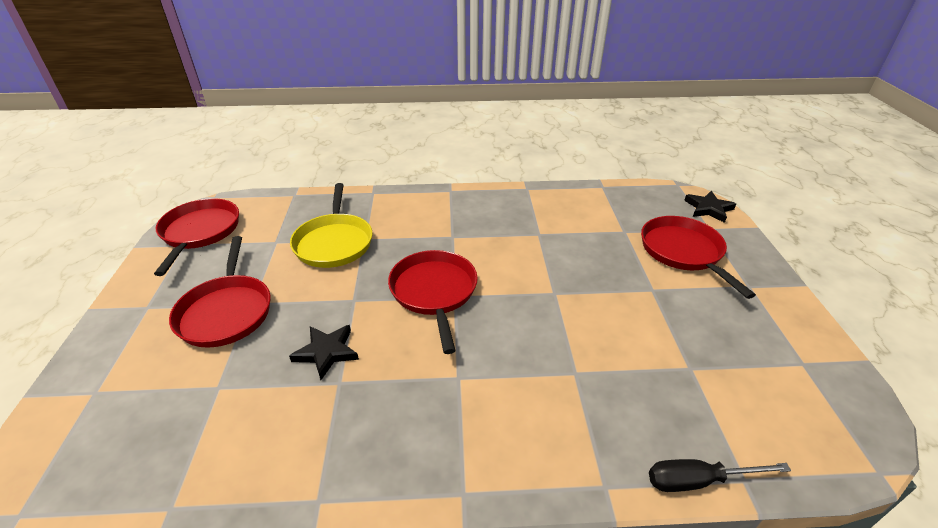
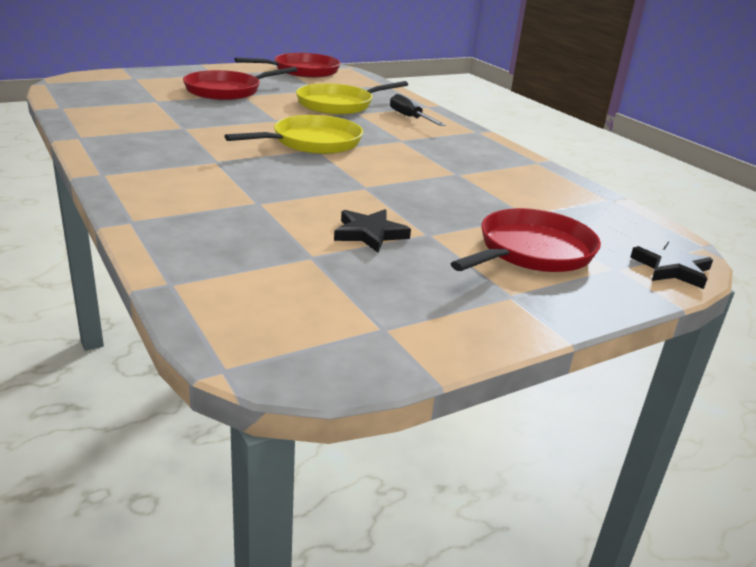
camera: 60 degrees right, 10 degrees down
black star [289,325,359,380] -> black star moved to [334,209,411,253]
red pan [388,250,478,354] -> yellow pan [224,115,363,154]
black screwdriver [649,459,791,492] -> black screwdriver moved to [390,94,446,126]

